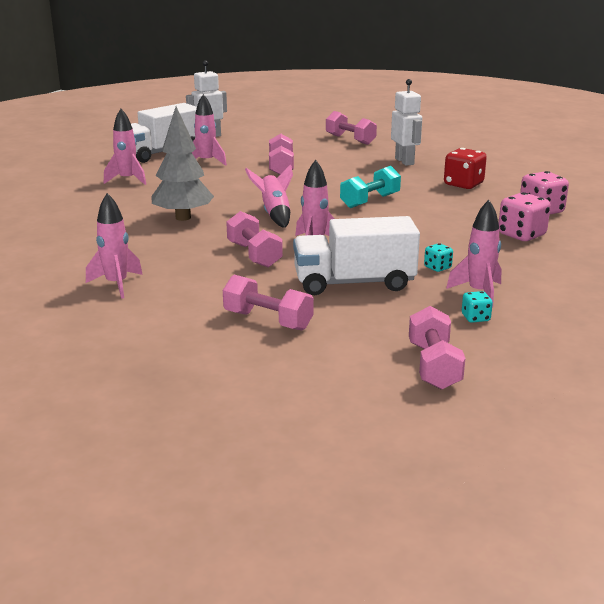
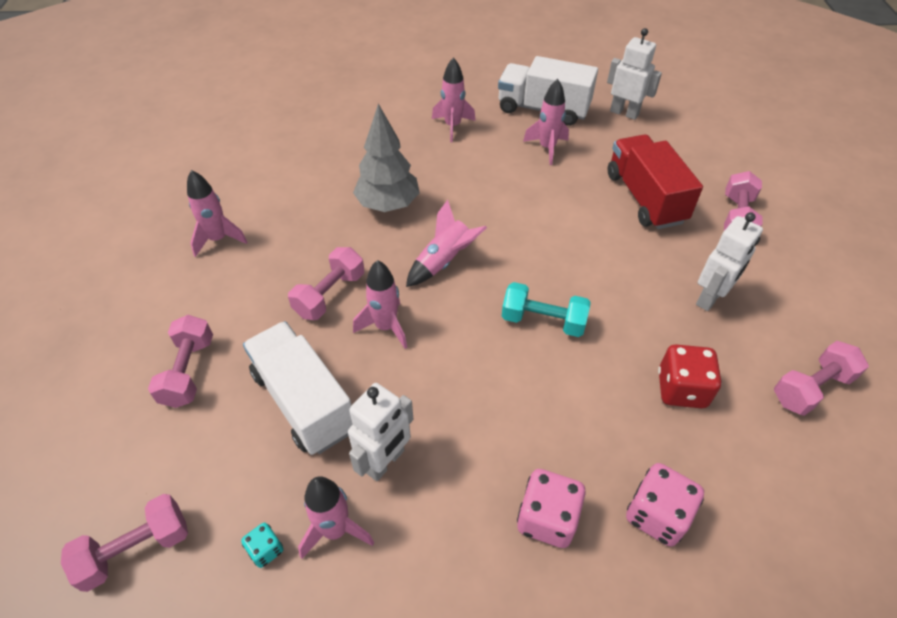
camera: 60 degrees right, 25 degrees up
pink dumbbell [269,134,294,175] -> pink dumbbell moved to [774,341,869,416]
turquoise dice [424,243,453,272] -> white robot [348,383,413,481]
none -> red truck [608,134,703,229]

